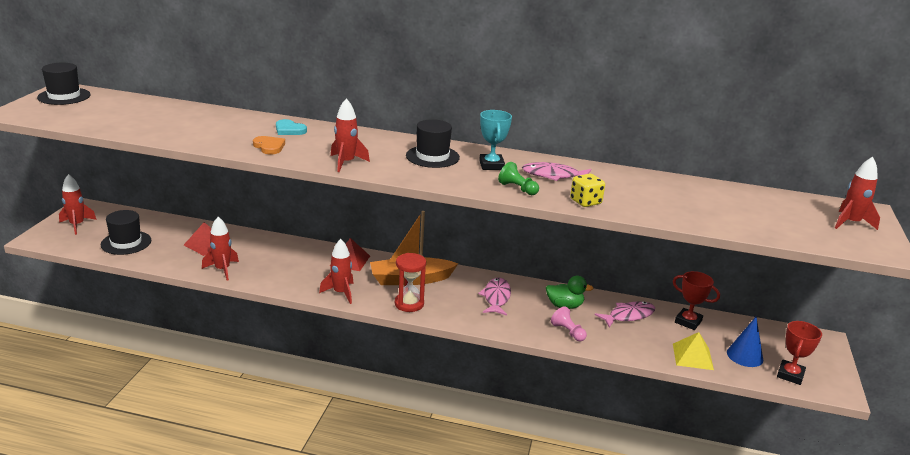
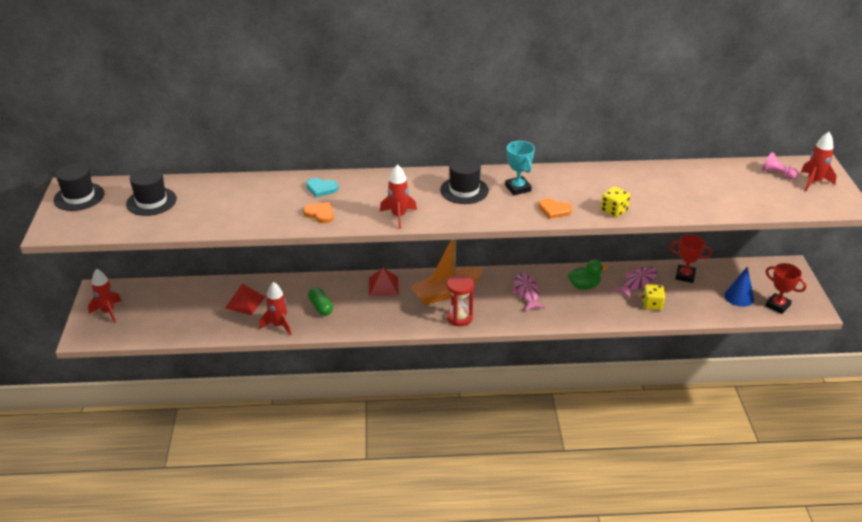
camera: 15 degrees left, 10 degrees up
black hat [101,210,151,255] -> black hat moved to [126,168,177,216]
red rocket [319,239,354,304] -> none
green pawn [498,162,539,195] -> orange heart [539,198,572,219]
pink fish [522,162,591,181] -> none
pink pawn [551,306,587,341] -> pink pawn moved to [762,152,799,180]
yellow pyramid [673,332,714,370] -> none
red trophy [777,321,822,385] -> red trophy turned 60 degrees counterclockwise [765,263,807,314]
none -> green capsule [308,287,333,316]
none -> yellow dice [642,284,665,310]

